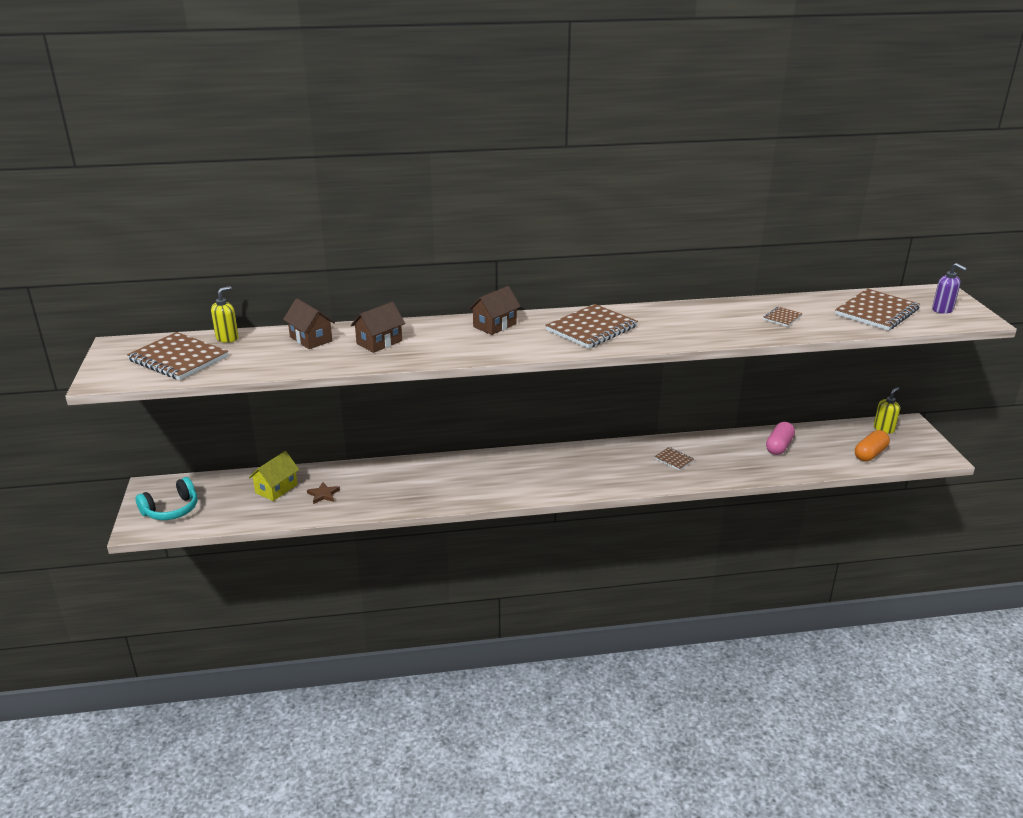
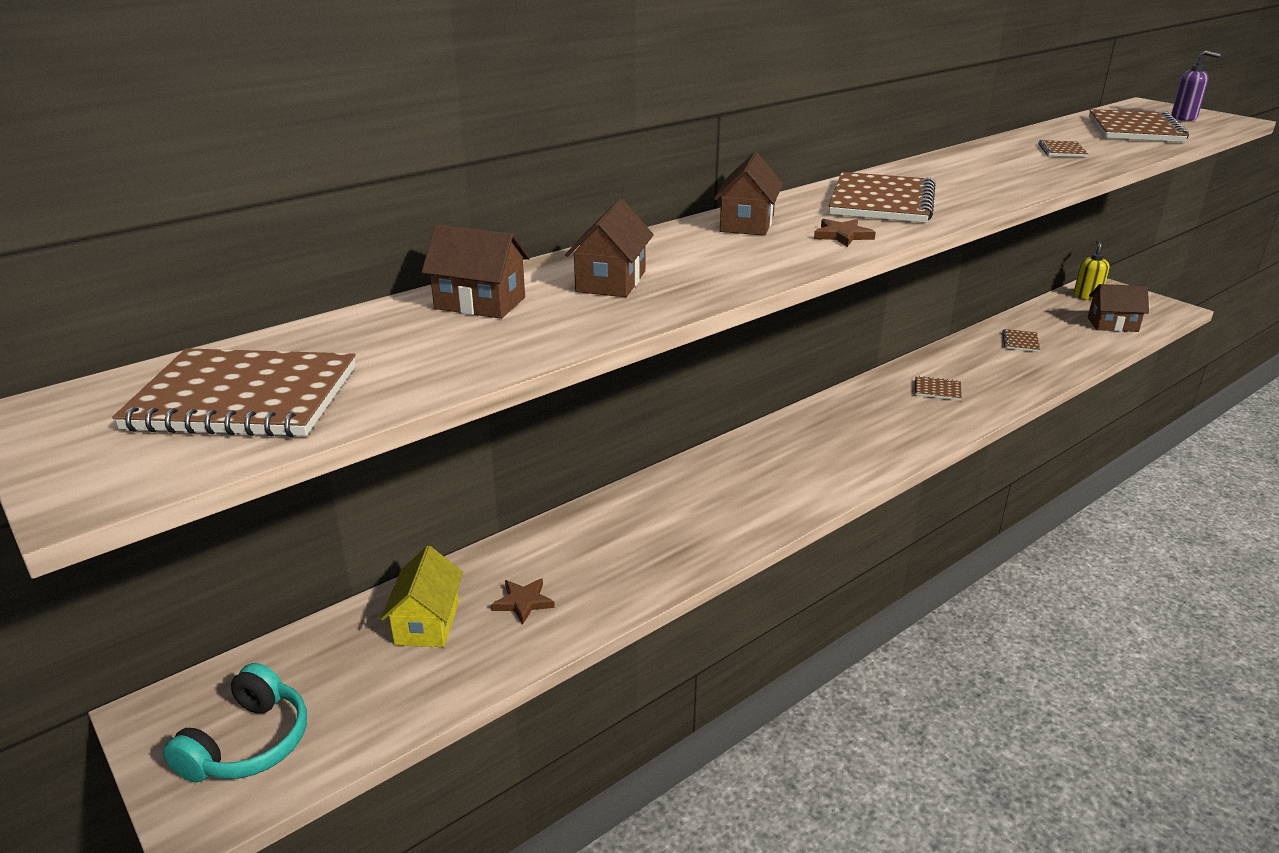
camera: 30 degrees left, 0 degrees up
yellow soap dispenser [211,286,239,343] -> none
pink capsule [766,422,795,455] -> brown notebook [1002,329,1040,352]
orange capsule [855,430,890,461] -> brown house [1088,284,1149,332]
none -> brown star [814,219,876,247]

